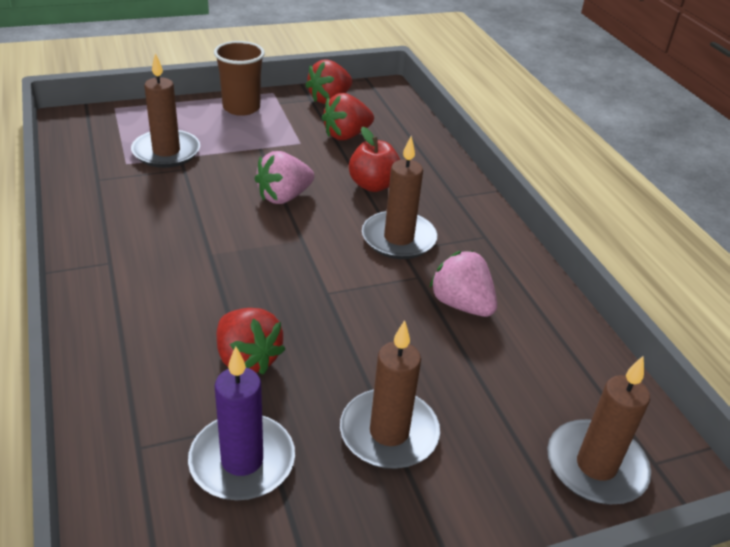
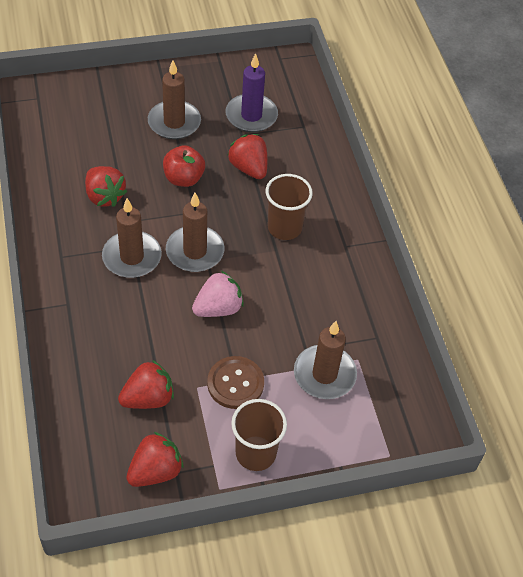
camera: 175 degrees left, 15 degrees up
red apple [349,127,400,192] -> red apple moved to [163,145,205,187]
pink strawberry [429,251,497,317] -> red strawberry [85,166,127,207]
brown candle [547,356,651,504] -> brown candle moved to [166,193,224,272]
none -> brown button [207,356,264,409]
none -> brown cup [266,174,313,240]

